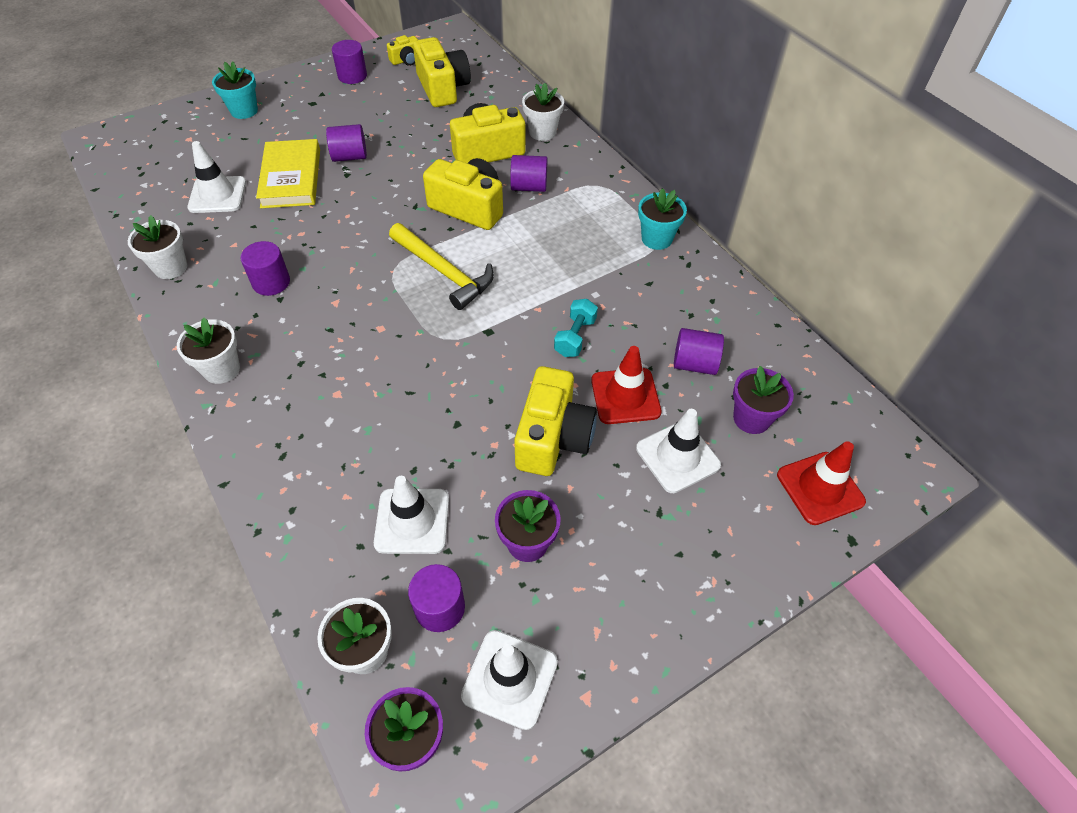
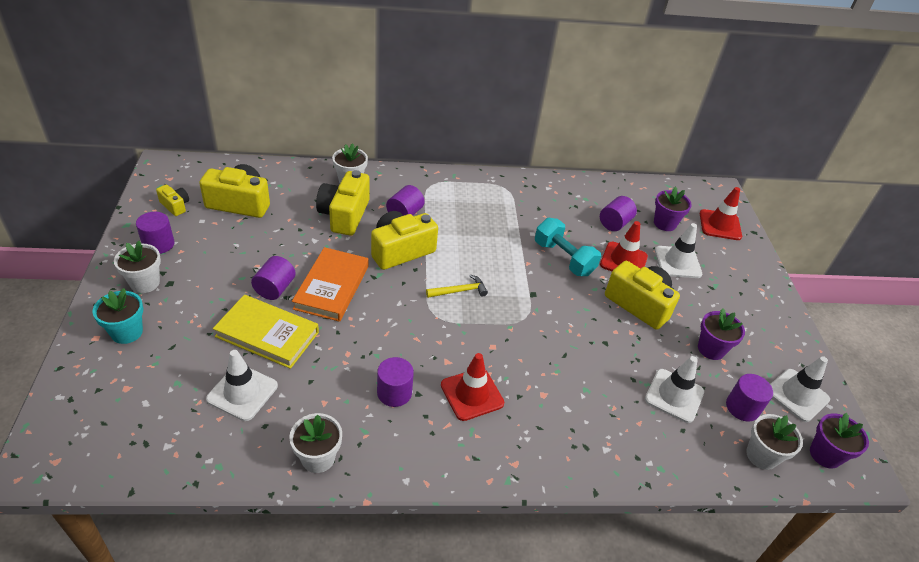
camera: 65 degrees left, 10 degrees down
white flower pot [177,317,240,384] -> white flower pot moved to [114,241,161,293]
yellow camera [387,35,418,66] -> yellow camera turned 45 degrees counterclockwise [156,185,189,216]
yellow hammer [389,223,494,310] -> yellow hammer [426,275,488,298], size x0.57
turquoise dumbbell [554,299,598,357] -> turquoise dumbbell [535,218,601,276], size x1.54
turquoise flower pot [638,188,687,250] -> none
none -> orange book [292,247,369,322]
none -> red traffic cone [441,353,504,421]

